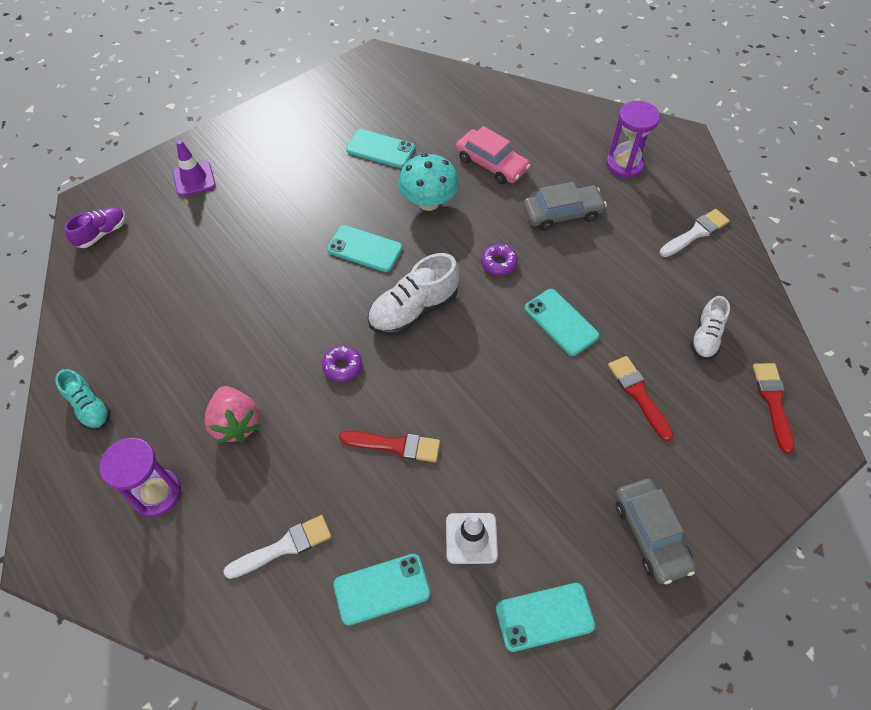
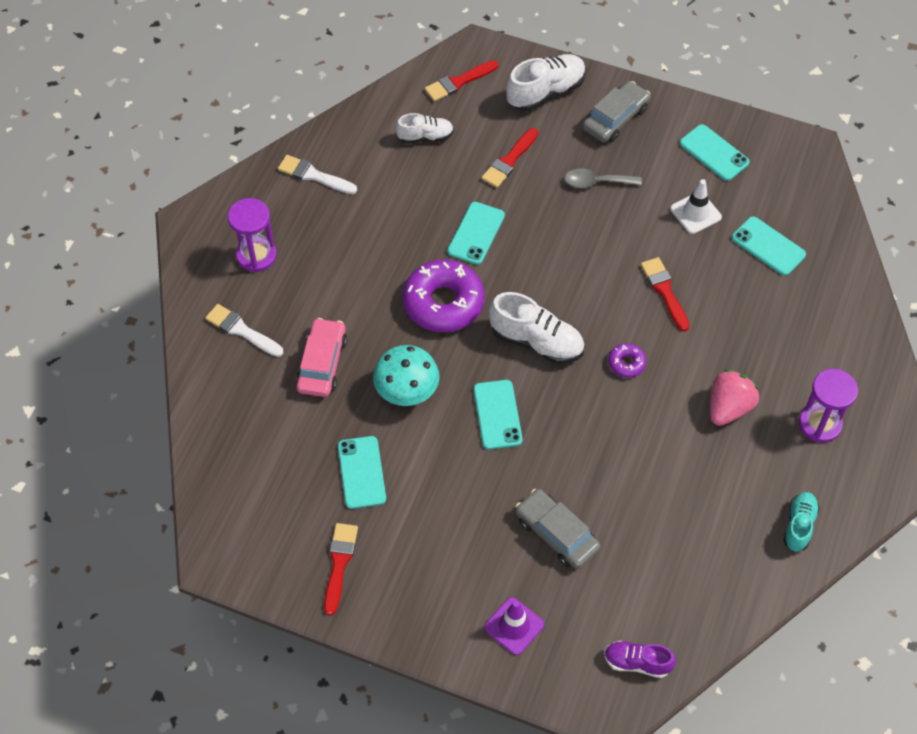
camera: 120 degrees left, 0 degrees up
white brush [223,515,331,579] -> white brush moved to [205,304,283,357]
purple donut [481,244,518,276] -> purple donut [403,259,485,332], size x2.20
grey car [523,182,607,231] -> grey car moved to [515,489,601,569]
none -> red brush [324,523,358,616]
none -> white shoe [506,54,586,111]
none -> grey spoon [565,168,642,188]

